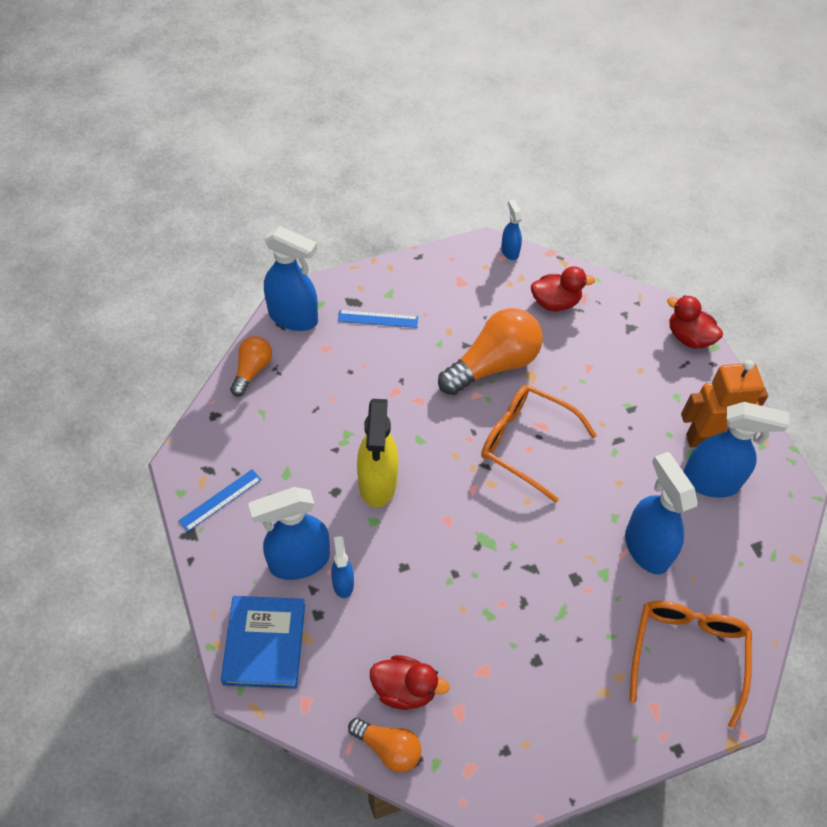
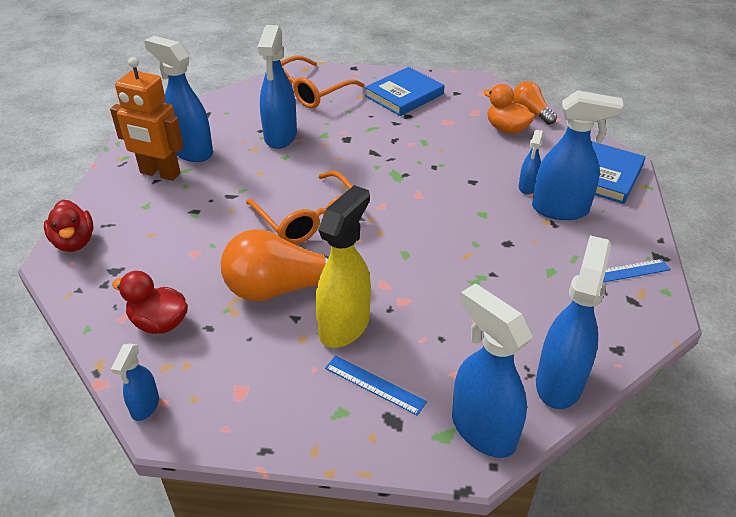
camera: 150 degrees left, 15 degrees down
orange light bulb [230,336,272,396] -> blue spray bottle [536,235,611,409]
yellow spray bottle [357,399,398,508] -> yellow spray bottle moved to [316,185,371,348]
red duck [370,655,450,710] -> orange duck [483,84,535,134]
none -> blue book [365,67,444,116]

